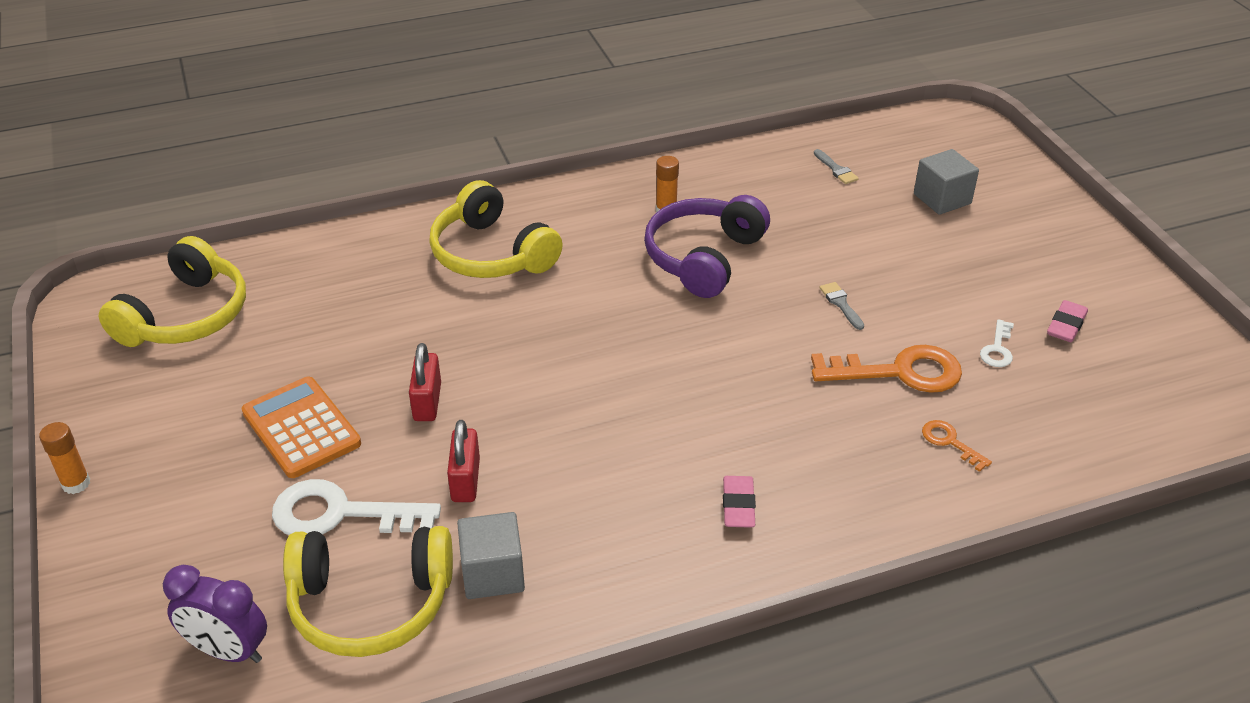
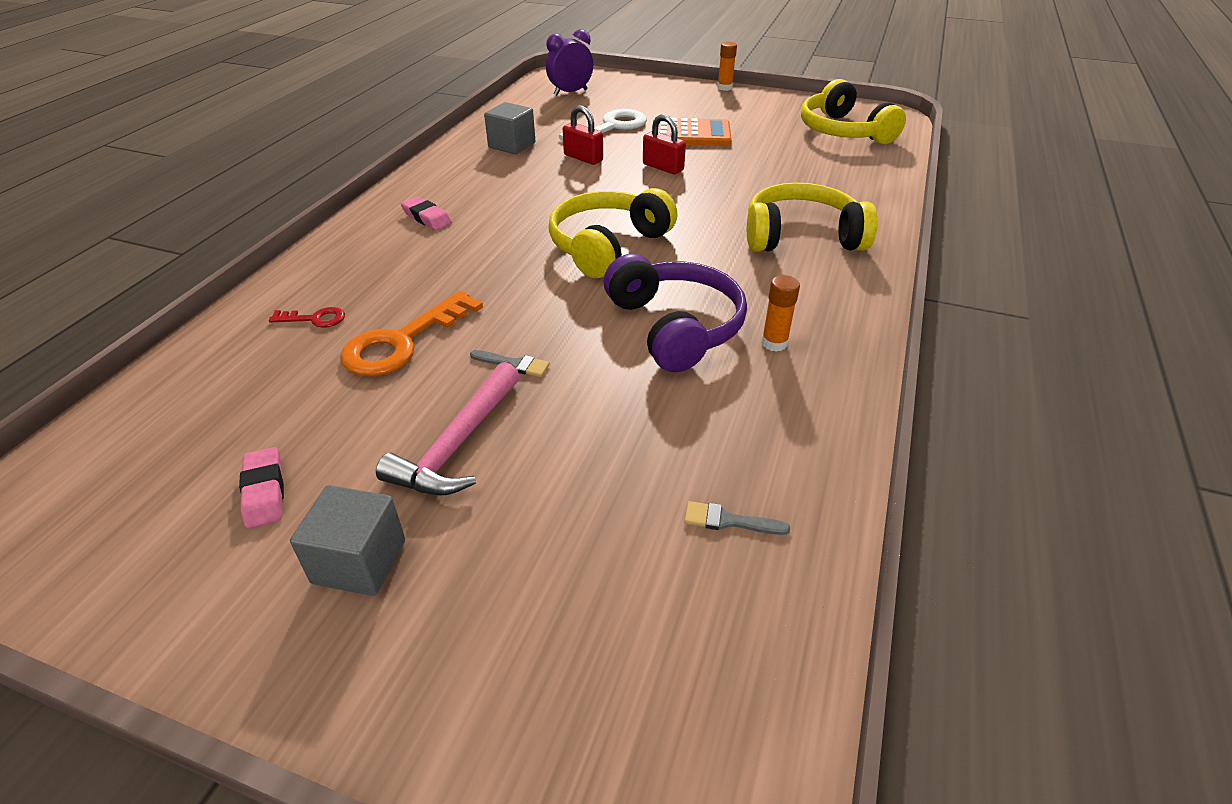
camera: 130 degrees right, 0 degrees up
yellow headphones [283,526,453,657] -> yellow headphones moved to [548,188,677,278]
grey cube [914,149,979,215] -> grey cube moved to [290,485,405,596]
orange key [922,420,992,472] -> red key [269,307,345,328]
white key [980,319,1014,367] -> none
none -> pink hammer [376,362,520,495]

